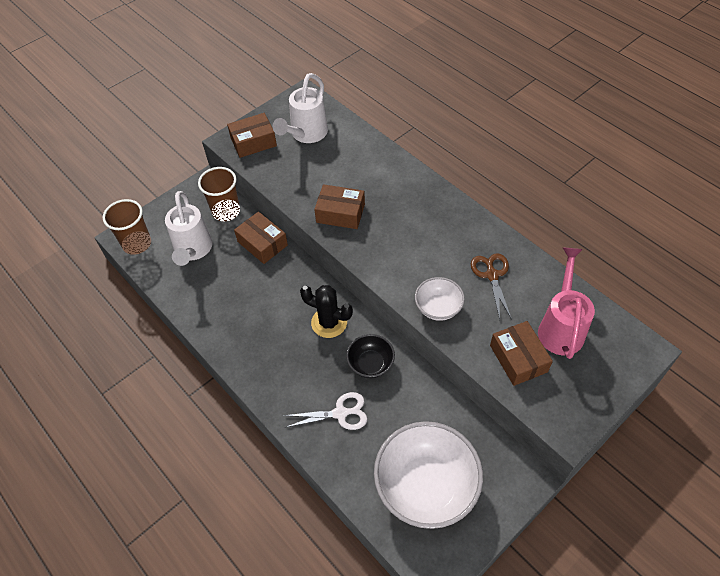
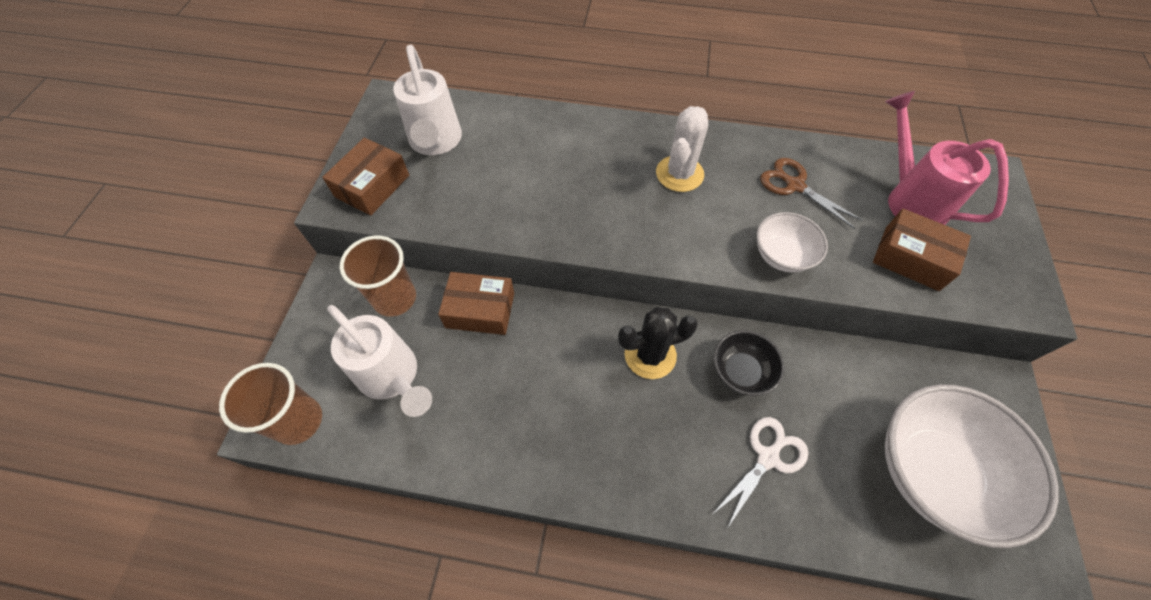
camera: 40 degrees left, 5 degrees up
brown box [314,184,365,229] -> none
none -> white cactus [656,106,708,192]

